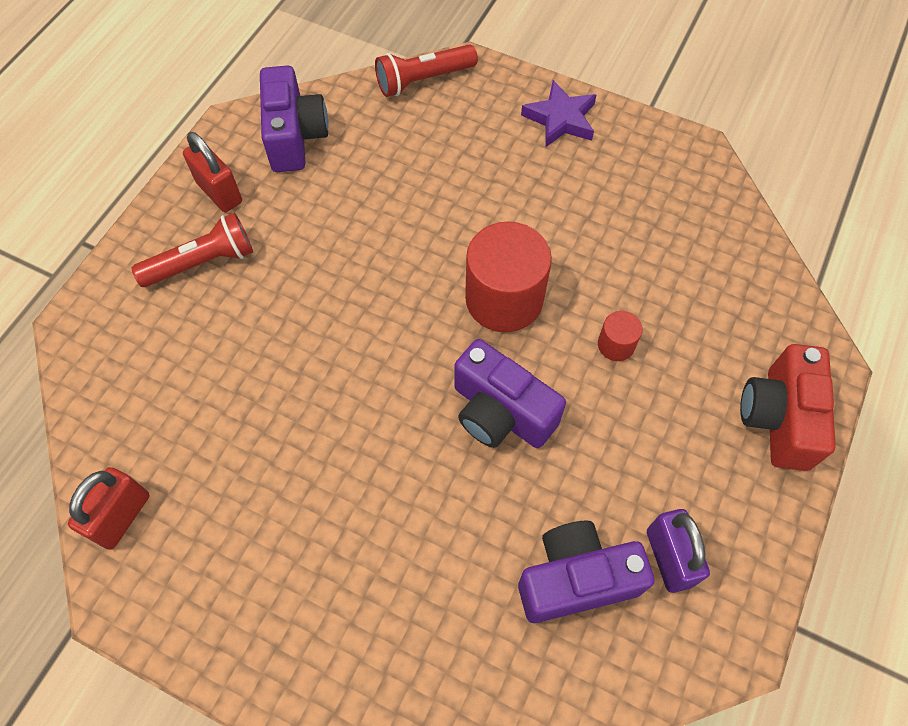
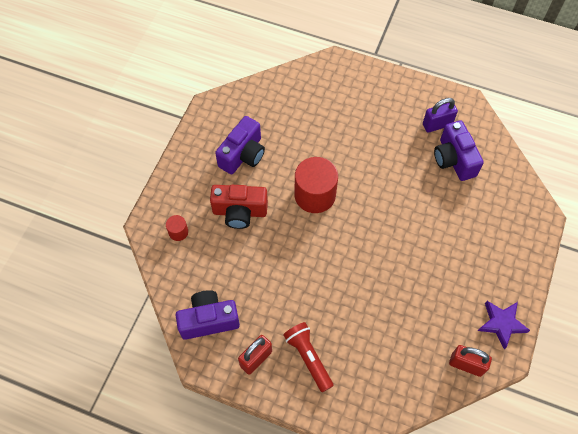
camera: 95 degrees left, 0 degrees up
red flashlight [375,44,478,97] -> none
purple camera [454,339,566,448] -> purple camera moved to [215,116,265,174]
purple star [521,80,596,148] -> purple star moved to [478,301,530,349]
red cylinder [598,311,643,361] -> red cylinder moved to [166,215,188,241]
red camera [740,344,836,471] -> red camera moved to [210,185,268,229]

